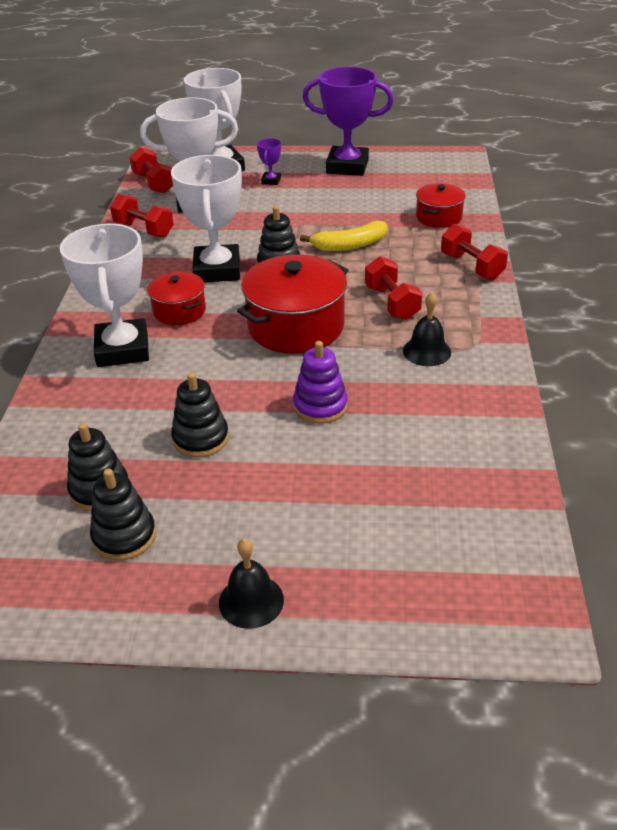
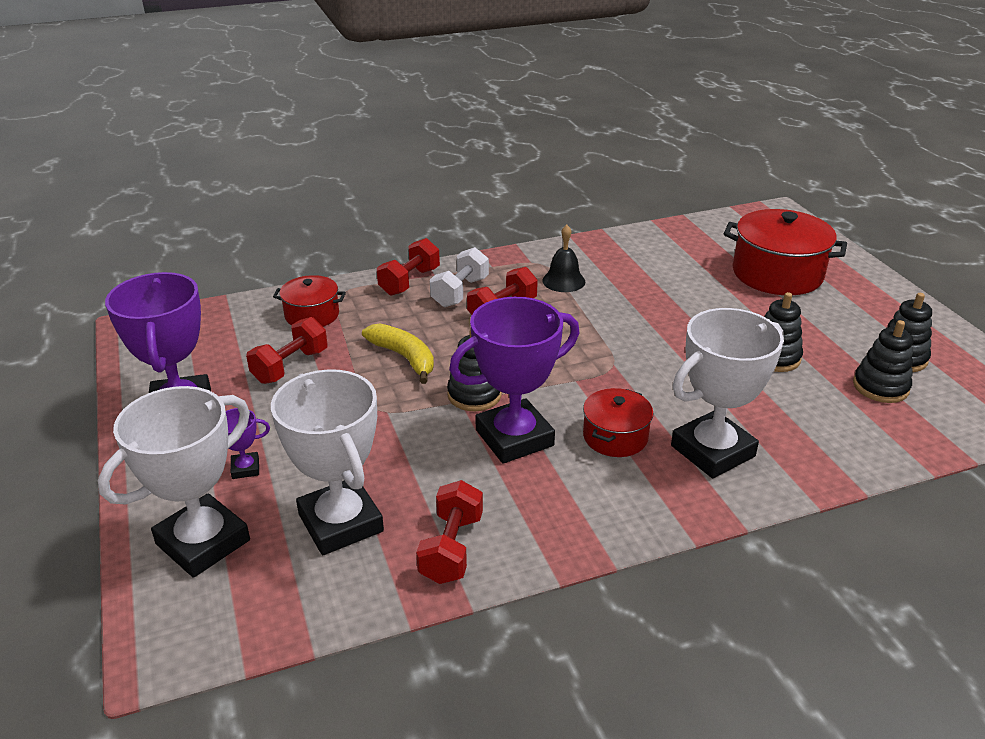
camera: 115 degrees left, 5 degrees down
red dumbbell [130,147,173,194] -> red dumbbell moved to [246,317,328,384]
white trophy [171,155,242,282] -> purple trophy [449,297,579,463]
black bell [219,538,284,629] -> none
red pot [237,254,348,354] -> red pot moved to [724,209,847,295]
purple stacking toy [293,341,348,424] -> none
none -> white dumbbell [430,247,489,307]

